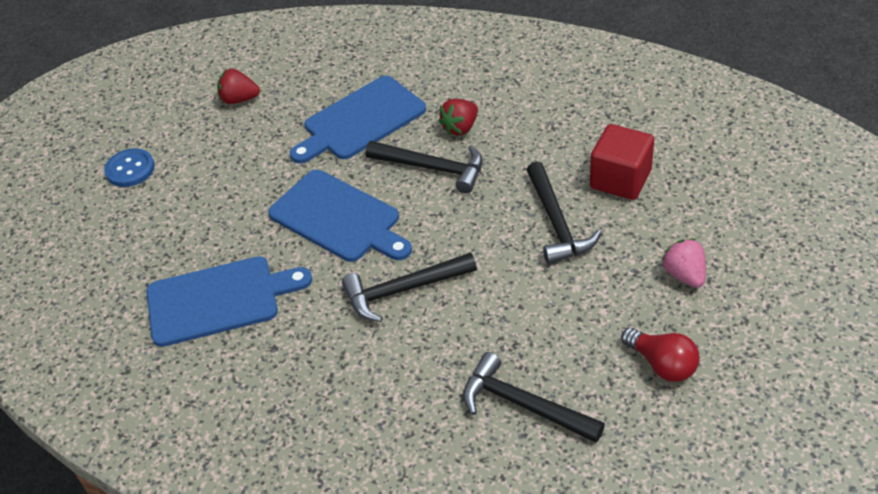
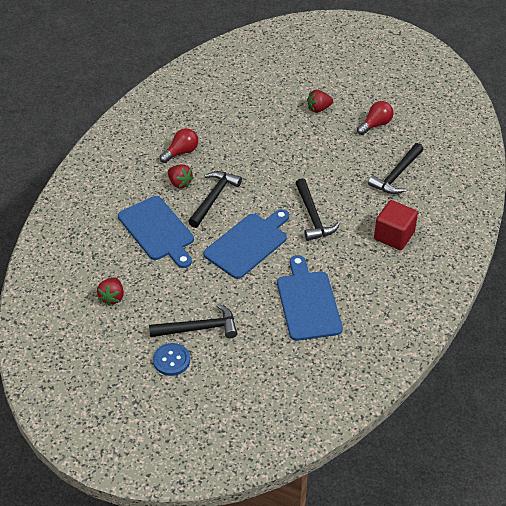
camera: 90 degrees left, 0 degrees up
black hammer [527,161,601,264] -> black hammer moved to [149,304,237,338]
red cube [590,124,654,200] -> red cube moved to [374,200,418,250]
pink strawberry [661,239,706,288] -> red strawberry [307,90,333,113]
none -> red light bulb [160,128,198,163]

